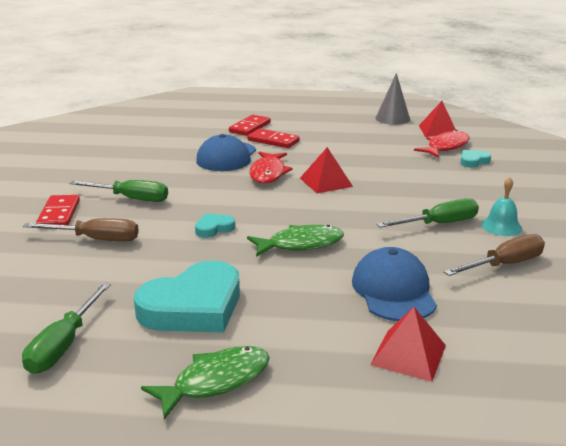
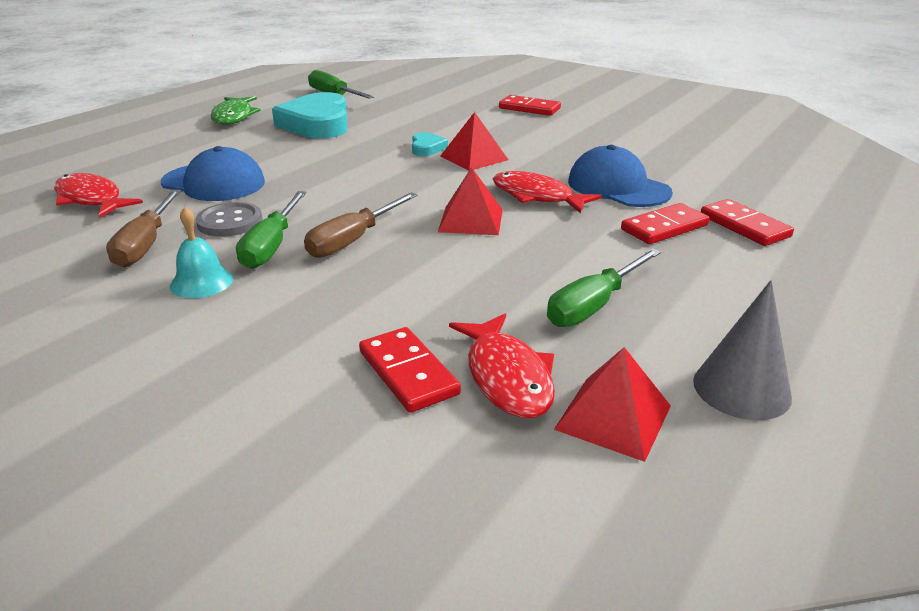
camera: 120 degrees right, 5 degrees up
brown screwdriver [23,218,139,242] -> brown screwdriver moved to [304,192,418,258]
green screwdriver [69,180,168,202] -> green screwdriver moved to [547,248,661,327]
green fish [247,225,344,257] -> none
red pyramid [370,307,446,382] -> red pyramid moved to [440,112,508,171]
turquoise heart [460,150,491,168] -> red domino [359,327,461,413]
none -> red fish [54,173,143,218]
none -> grey button [196,202,263,237]

